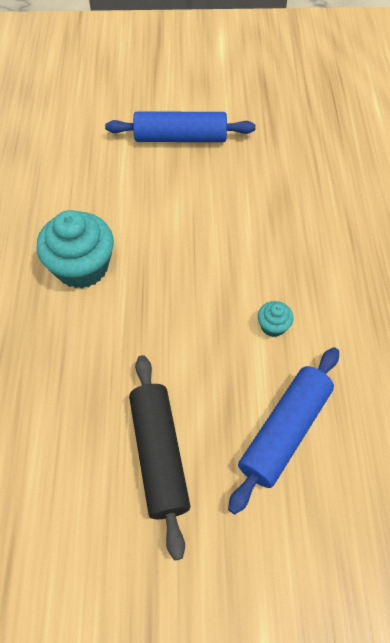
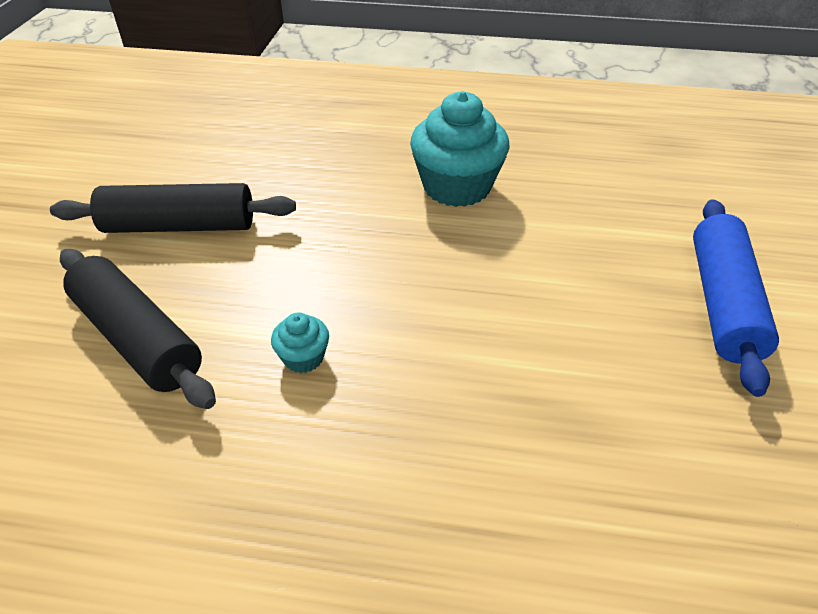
camera: 100 degrees right, 15 degrees down
blue rolling pin [228,347,339,514] -> black rolling pin [60,249,216,409]

